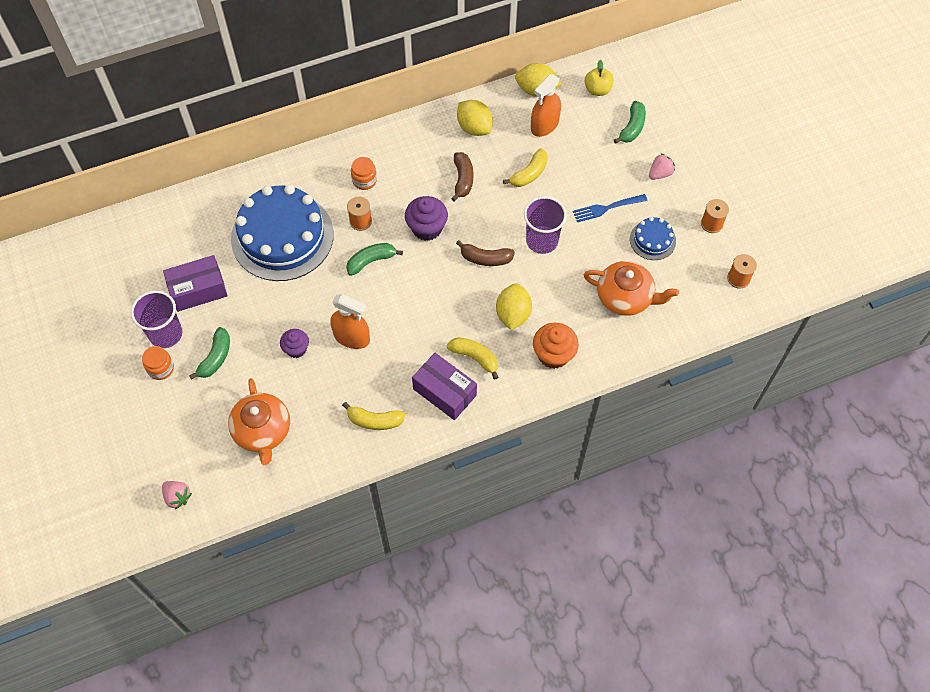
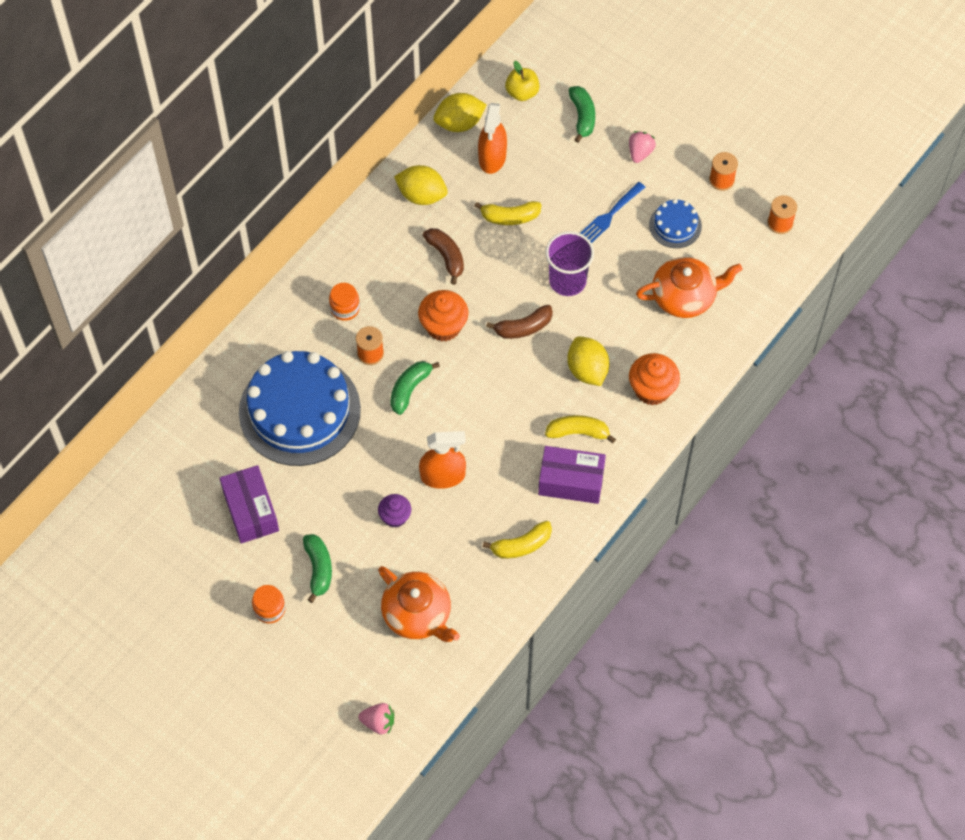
camera: 30 degrees left, 0 degrees up
purple cup [131,291,183,348] -> none
purple box [163,255,228,312] -> purple box turned 60 degrees counterclockwise [220,465,279,543]
purple cupcake [405,196,448,241] -> orange cupcake [418,290,469,342]
yellow banana [503,148,548,187] -> yellow banana turned 75 degrees clockwise [474,201,542,225]

